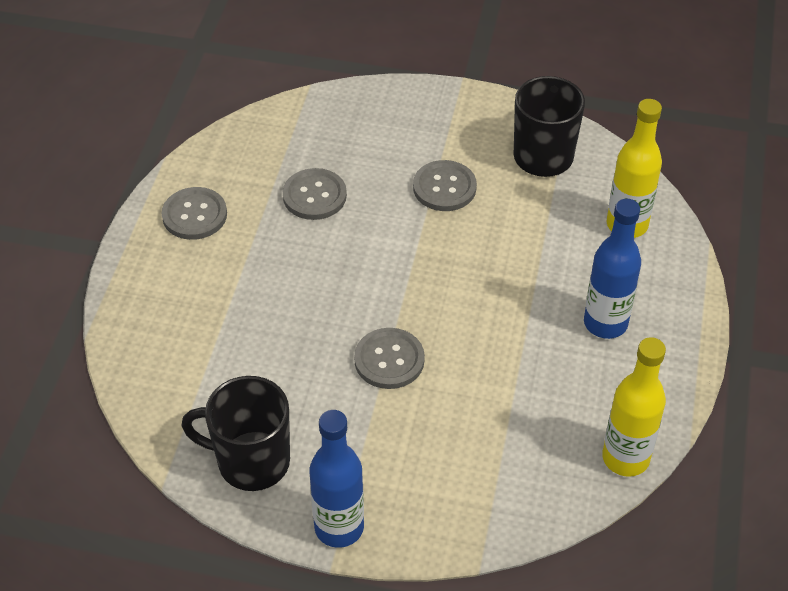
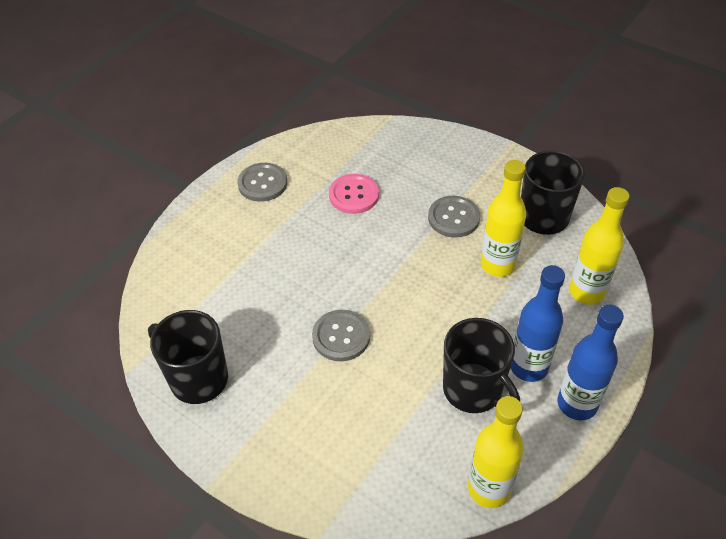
camera: 25 degrees right, 0 degrees up
grey button [283,168,347,220] -> pink button [329,174,379,214]
blue bottle [310,410,364,548] -> blue bottle moved to [558,305,624,420]
none -> black mug [443,318,520,413]
none -> yellow bottle [481,160,526,277]

